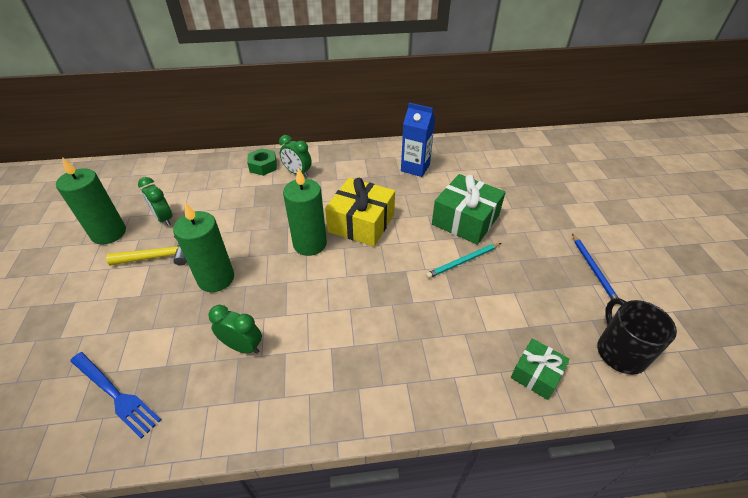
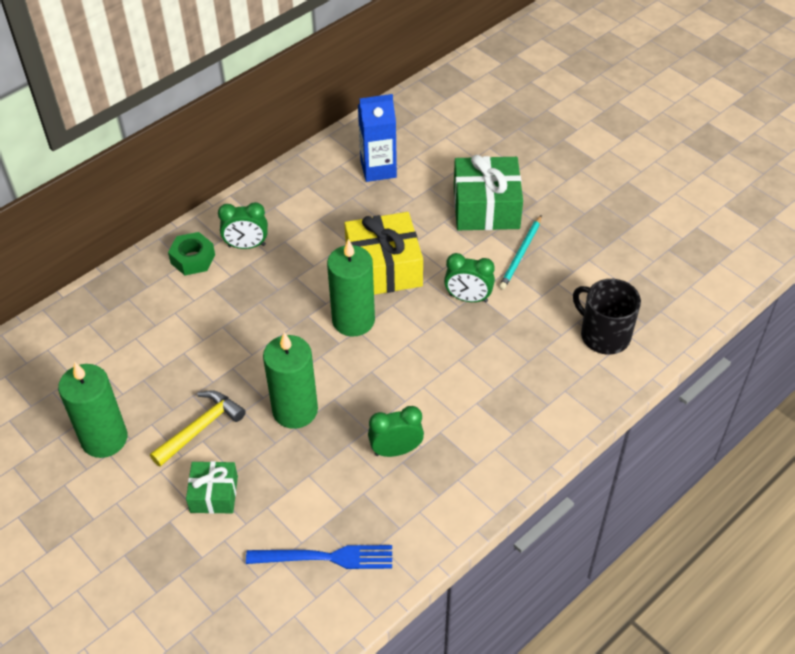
camera: 35 degrees left, 5 degrees up
green clock [138,177,172,226] -> green clock moved to [444,253,495,302]
green gift [511,338,570,400] -> green gift moved to [186,461,238,514]
blue pencil [572,234,619,305] -> none
black mug [597,298,677,375] -> black mug moved to [573,279,641,355]

